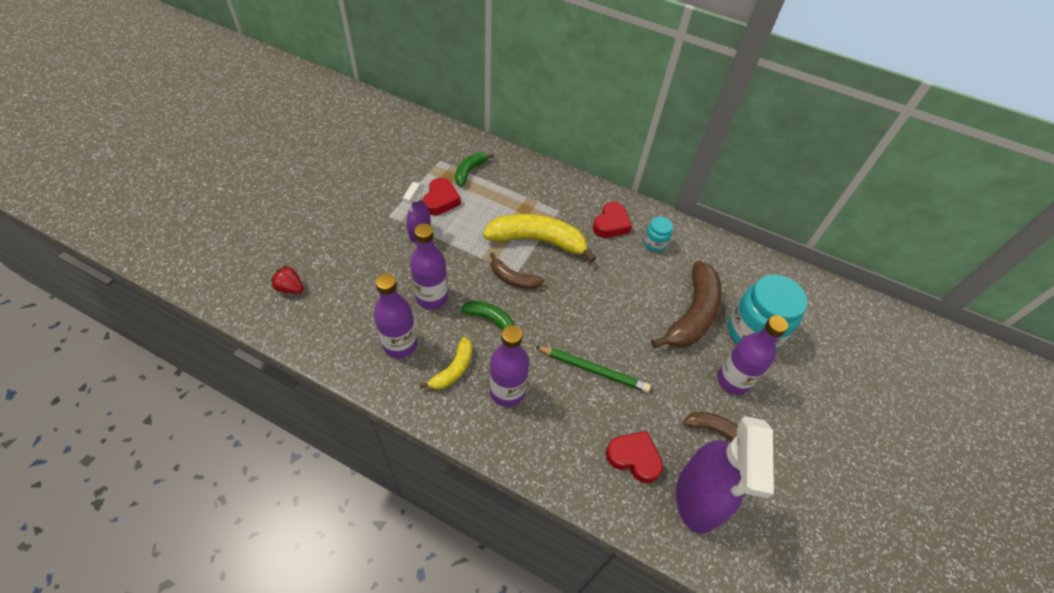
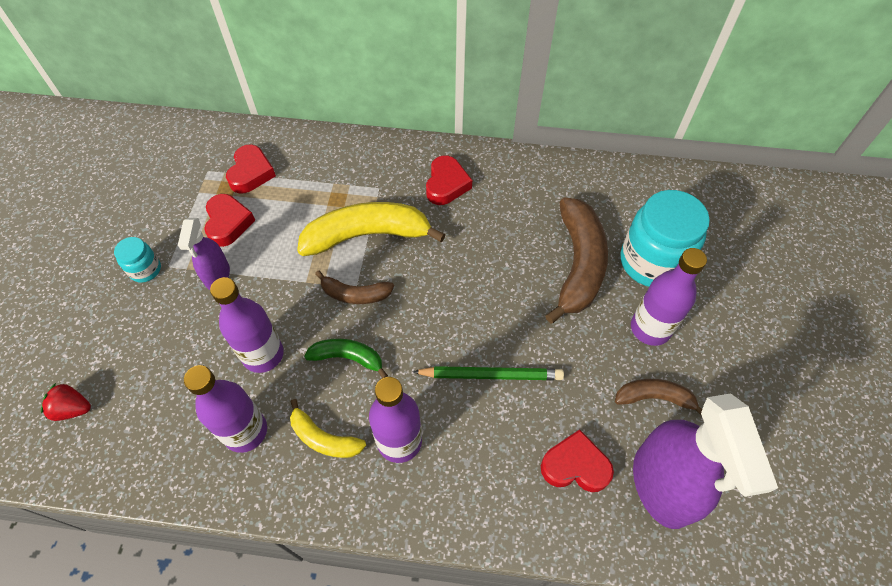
camera: 15 degrees left, 5 degrees up
yellow banana [419,337,473,390] -> yellow banana turned 105 degrees clockwise [290,399,366,458]
green banana [455,153,494,186] -> red heart [226,145,276,194]
turquoise jar [643,217,673,252] -> turquoise jar moved to [114,237,161,283]

